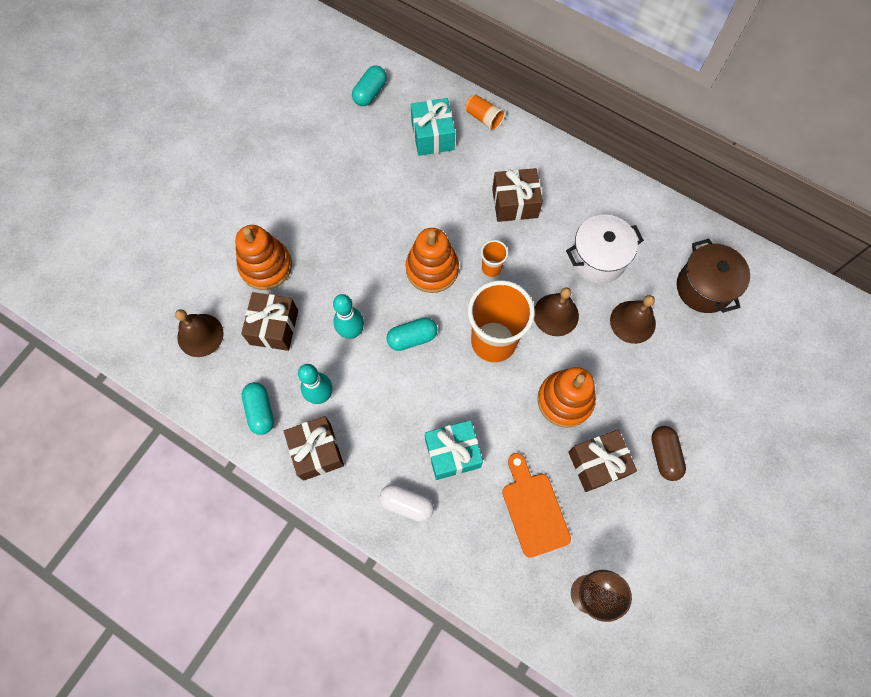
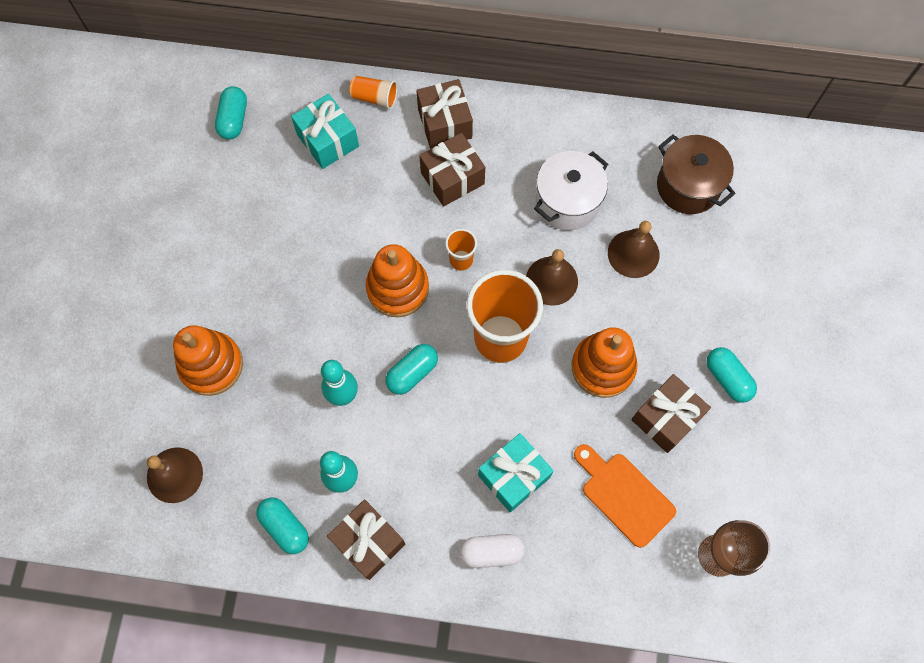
camera: 25 degrees left, 0 degrees up
brown gift [241,292,298,351] -> brown gift moved to [416,79,473,149]
brown capsule [651,426,686,481] -> turquoise capsule [706,347,757,403]

